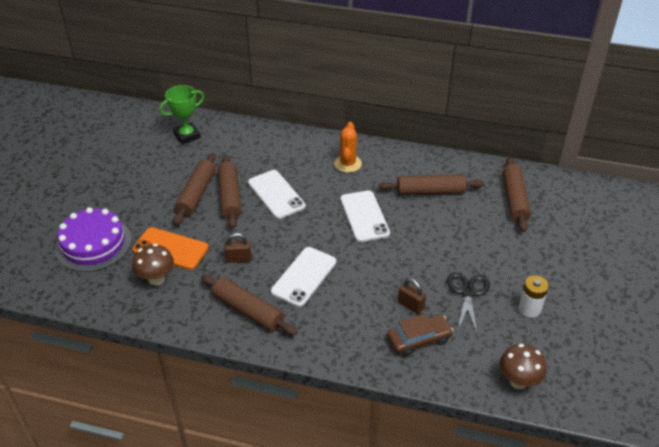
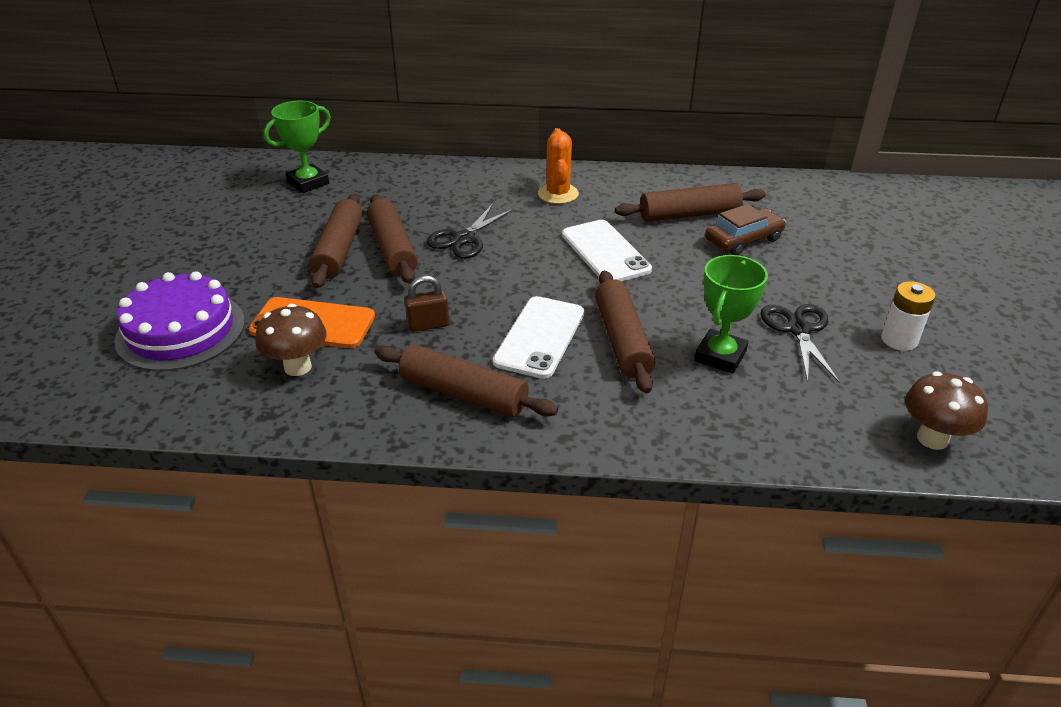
camera: 10 degrees left, 5 degrees down
white phone [248,170,306,219] -> black scissors [427,204,514,258]
brown car [387,314,453,356] -> brown car moved to [705,204,786,255]
brown padlock [398,278,426,314] -> green trophy [695,255,768,374]
brown rolling pin [503,157,531,232] -> brown rolling pin moved to [595,271,655,393]

